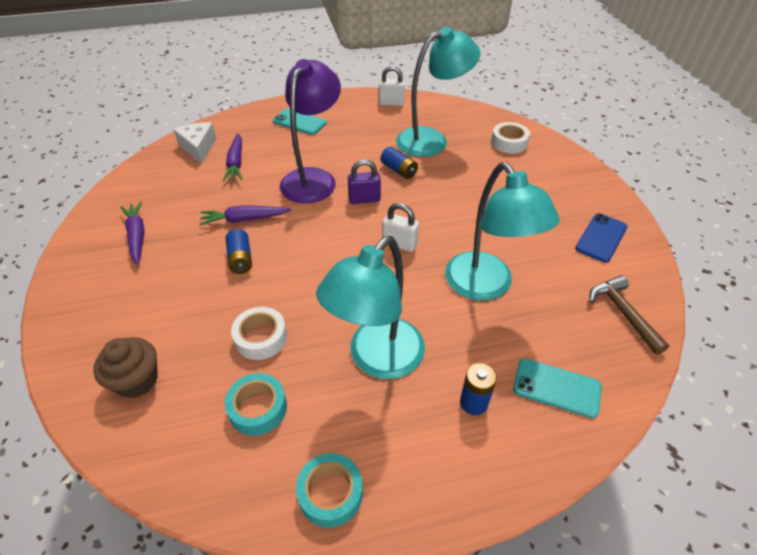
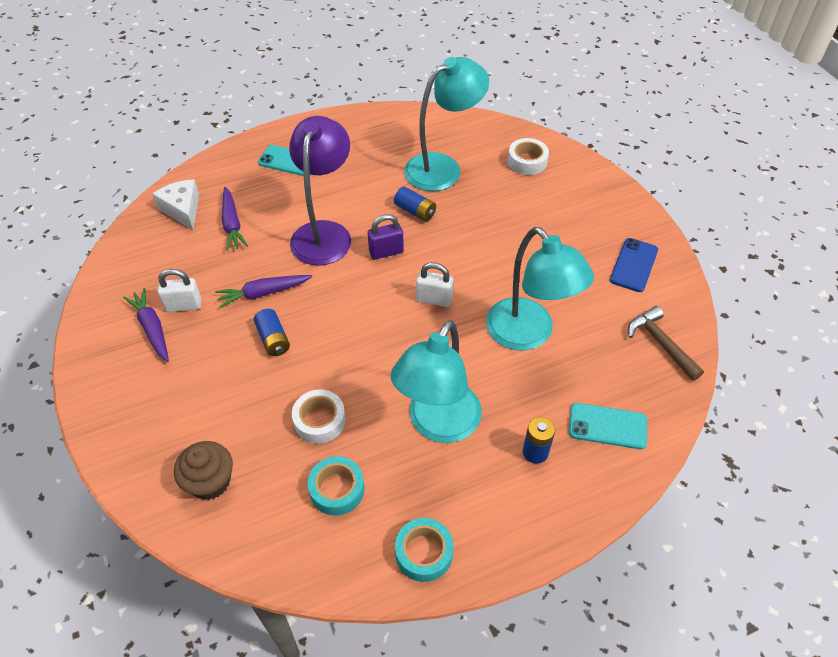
camera: 10 degrees left, 5 degrees up
white padlock [379,66,405,106] -> white padlock moved to [158,269,201,312]

